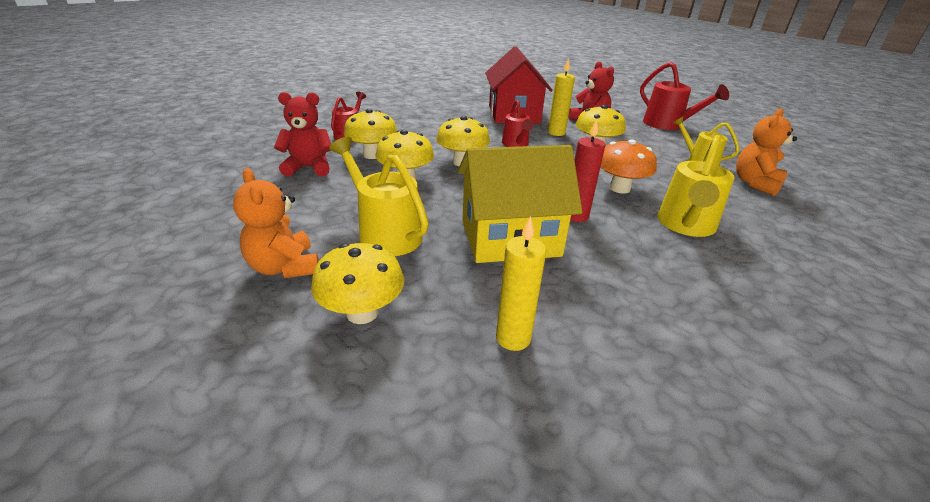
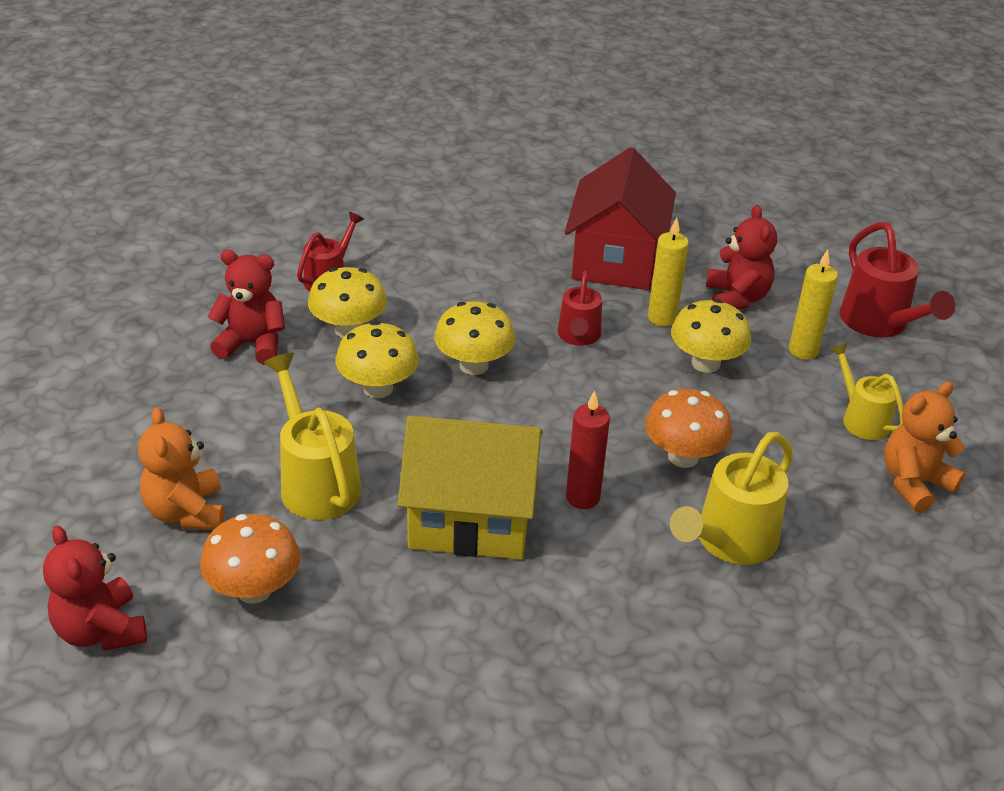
camera: 15 degrees right, 5 degrees up
yellow mushroom [311,243,404,324] -> orange mushroom [200,514,300,604]
yellow candle [496,215,546,351] -> yellow candle moved to [789,250,838,360]
none -> red teddy bear [43,525,147,651]

